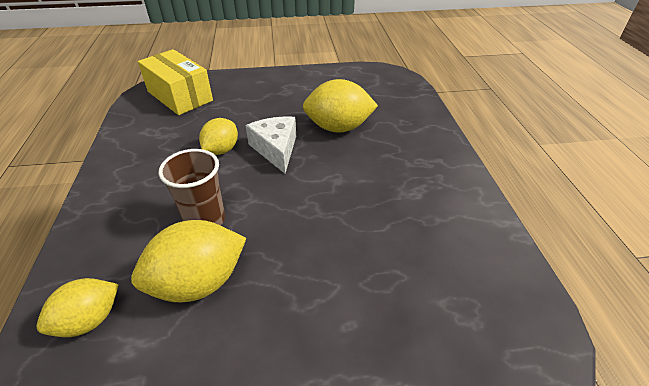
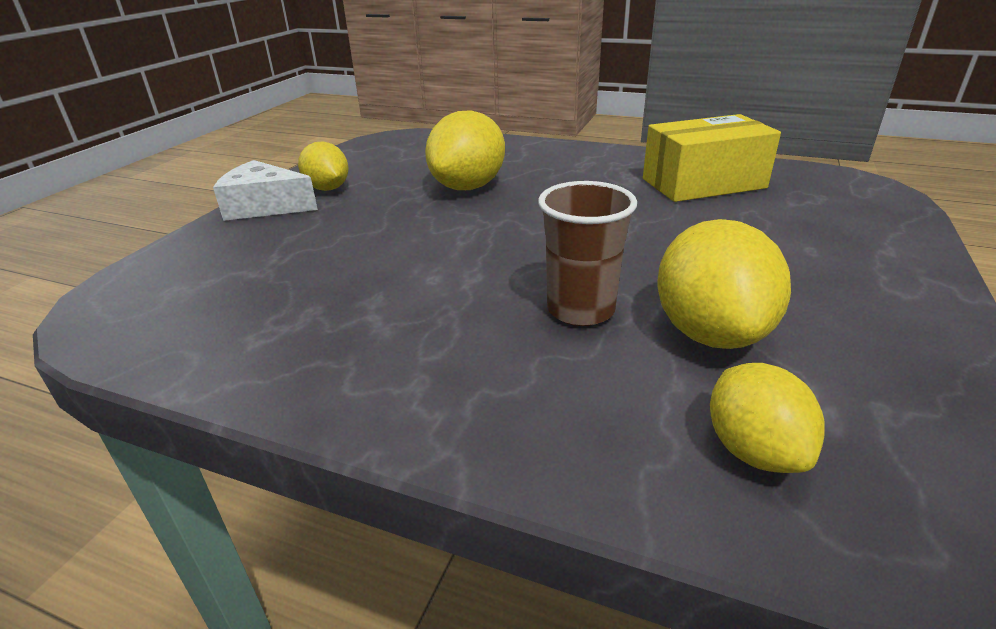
camera: 60 degrees left, 10 degrees down
yellow box [138,49,213,115] -> yellow box moved to [643,114,781,202]
yellow lemon [199,118,238,155] -> yellow lemon moved to [298,142,348,191]
white cheese [246,116,296,174] -> white cheese moved to [213,160,318,221]

